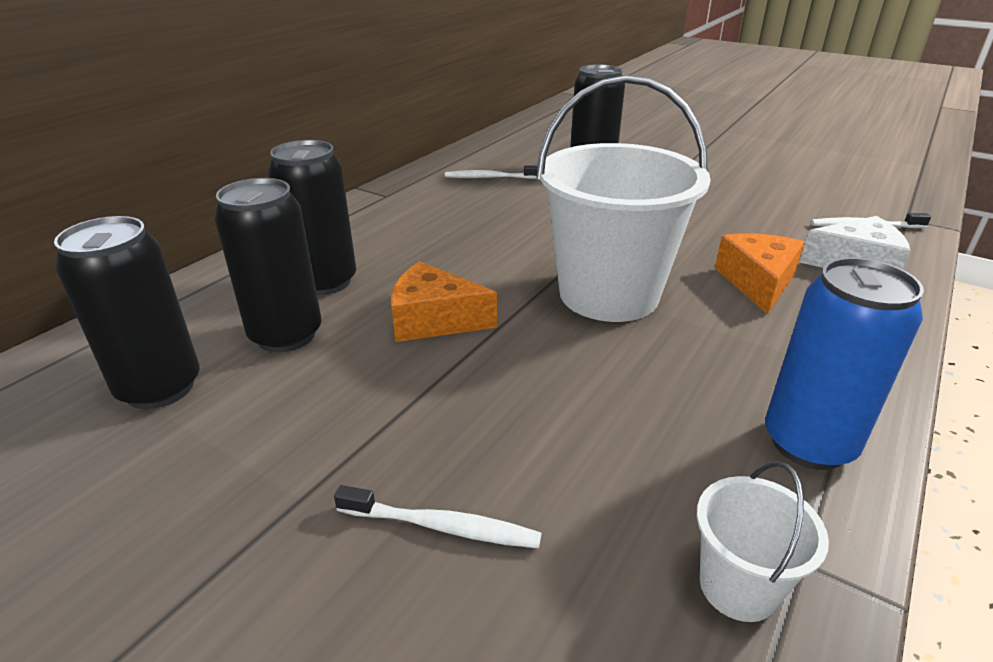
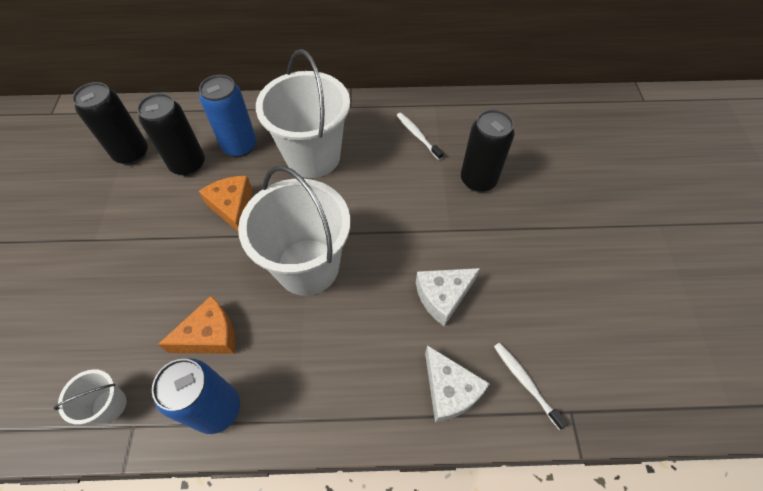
camera: 55 degrees right, 25 degrees up
black can [268,140,356,295] -> blue can [199,75,257,157]
white toothbrush [334,485,542,548] -> none
orange cheese [715,234,805,314] -> orange cheese moved to [158,295,235,354]
none -> white bucket [256,49,350,178]
none -> white cheese [416,268,480,326]

